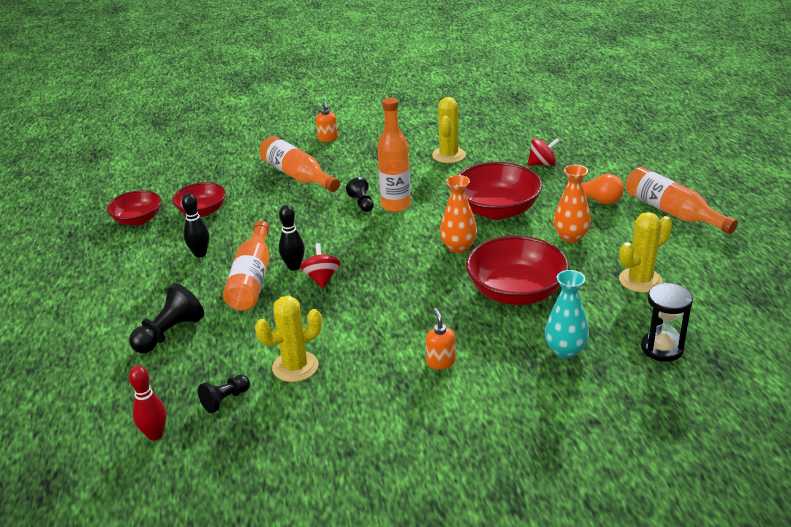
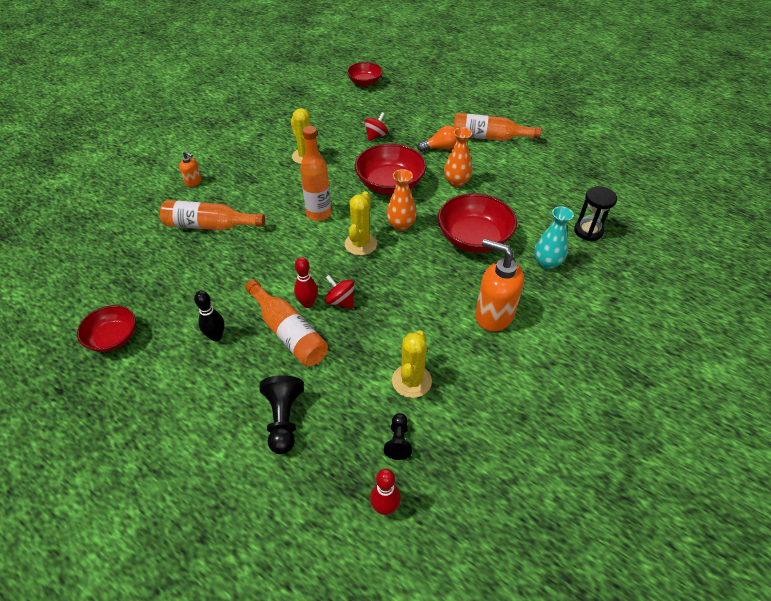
camera: 45 degrees left, 15 degrees up
red bowl [172,182,226,217] -> red bowl moved to [347,62,383,86]
black bowling pin [279,205,305,271] -> red bowling pin [294,257,318,308]
black pawn [346,177,374,212] -> none
orange soap dispenser [426,308,456,370] -> orange soap dispenser [475,239,524,332], size x2.06
yellow cactus [619,212,672,293] -> yellow cactus moved to [345,191,377,256]

